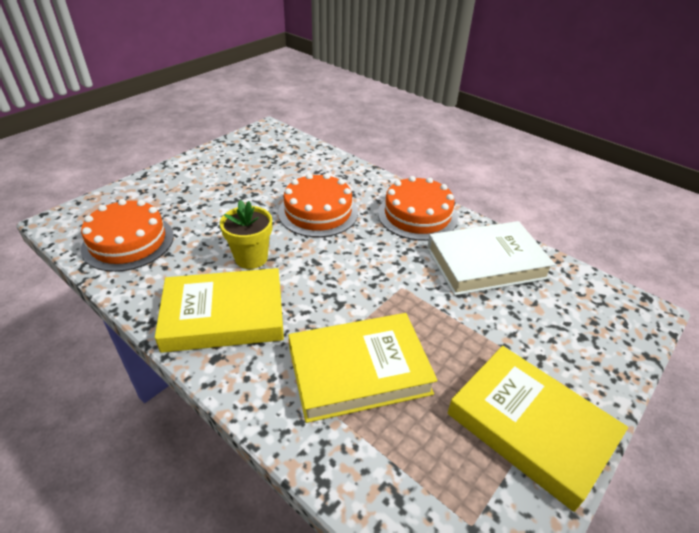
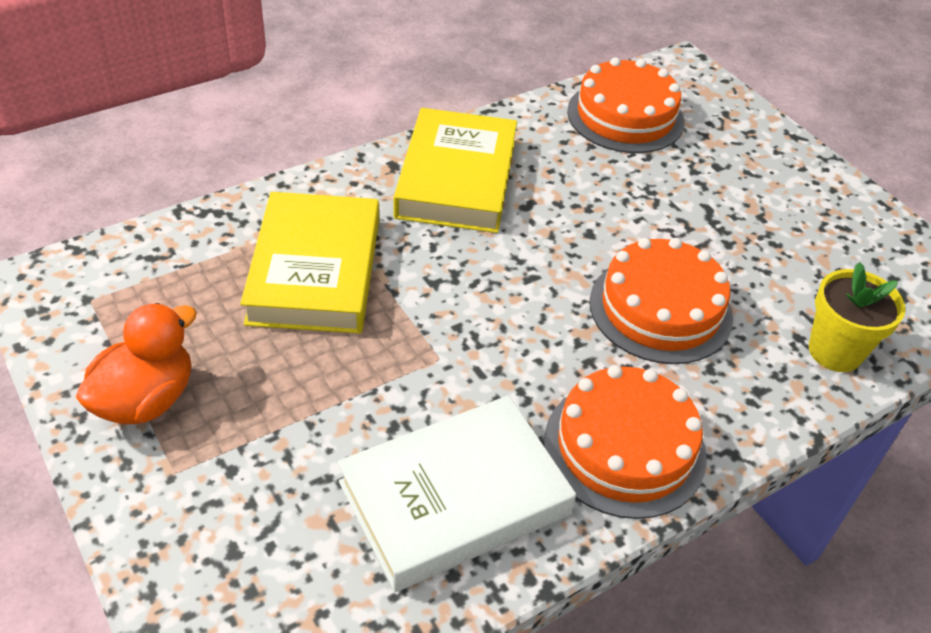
camera: 105 degrees right, 5 degrees up
yellow flower pot [220,200,272,269] -> yellow flower pot moved to [809,262,906,372]
white book [427,221,555,296] -> white book turned 60 degrees clockwise [337,395,576,592]
yellow book [447,346,628,512] -> orange duck [76,303,197,424]

